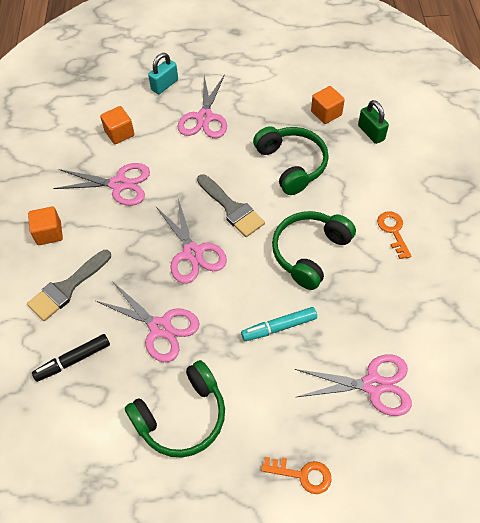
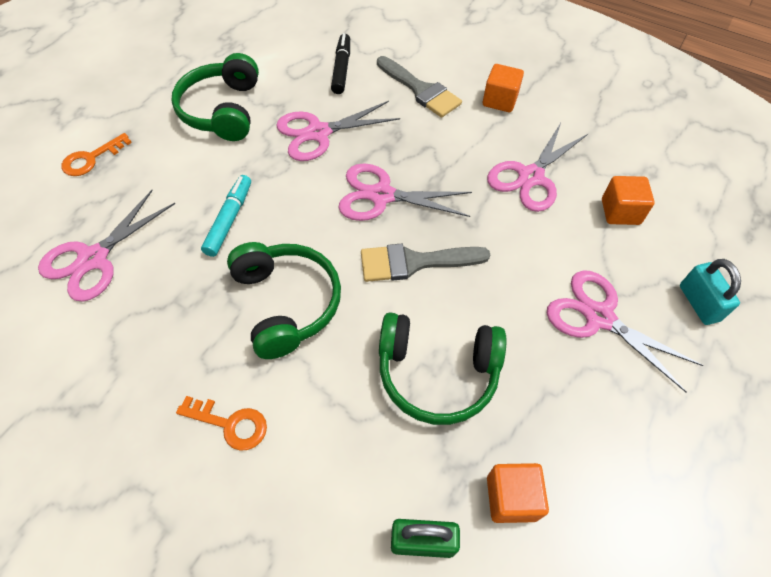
camera: 120 degrees right, 0 degrees up
grey brush [27,250,111,321] -> grey brush turned 150 degrees clockwise [377,56,462,118]

